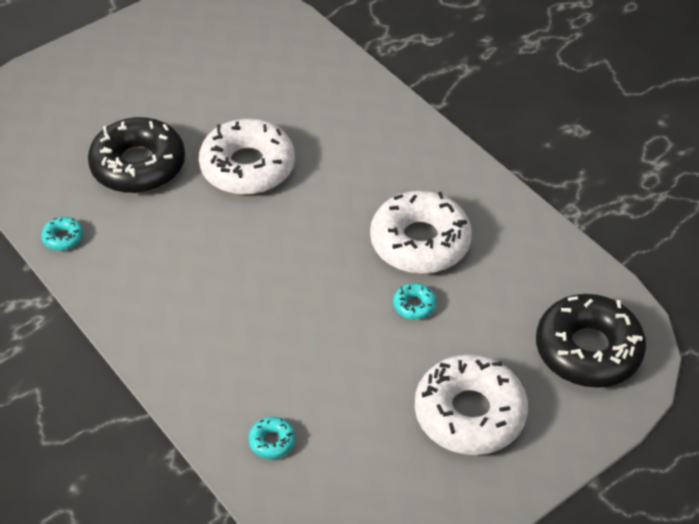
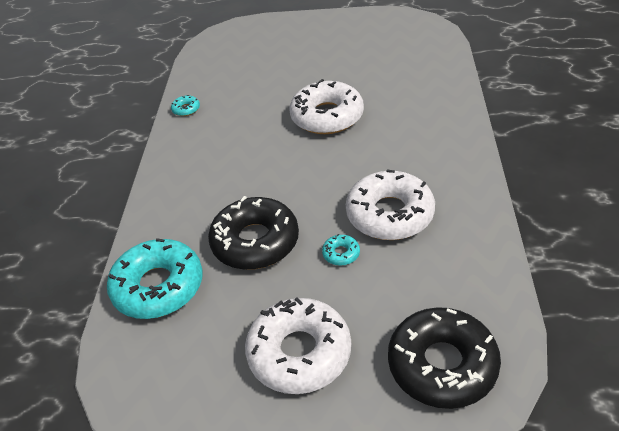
camera: 45 degrees right, 5 degrees down
black donut [88,117,185,193] -> black donut moved to [208,196,299,270]
turquoise donut [248,417,295,459] -> turquoise donut [107,238,203,319], size x2.44

